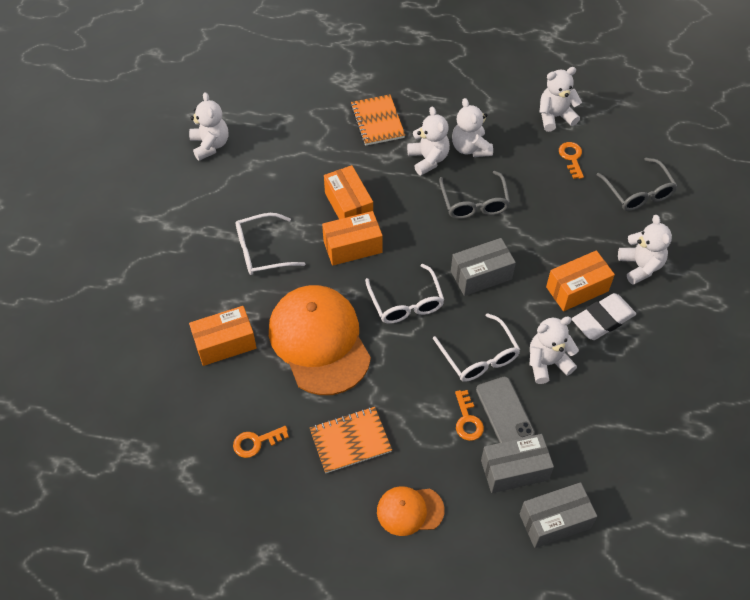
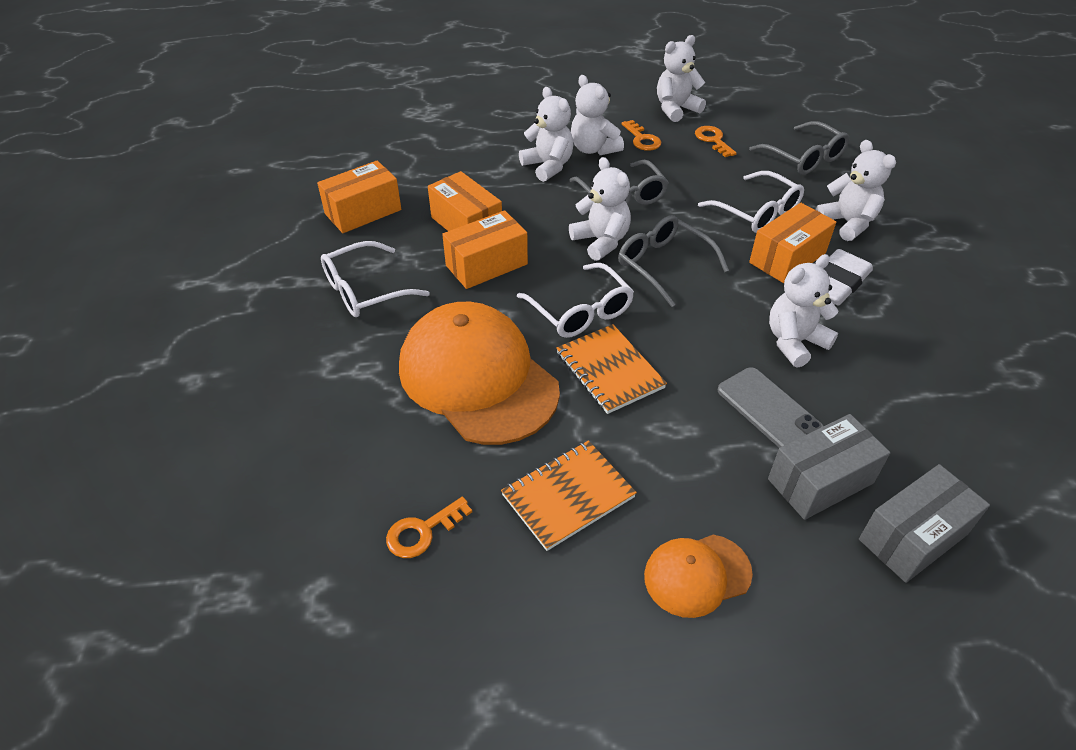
camera: 15 degrees left, 10 degrees down
white teddy bear [189,92,228,161] -> white teddy bear moved to [569,157,631,261]
orange box [189,306,256,366] -> orange box moved to [317,161,401,233]
orange notebook [351,94,405,146] -> orange notebook moved to [556,324,667,414]
white glasses [433,313,520,382] -> white glasses moved to [698,171,804,233]
grey box [451,238,516,296] -> grey glasses [618,215,729,307]
orange key [455,390,484,441] -> orange key moved to [622,120,661,151]

